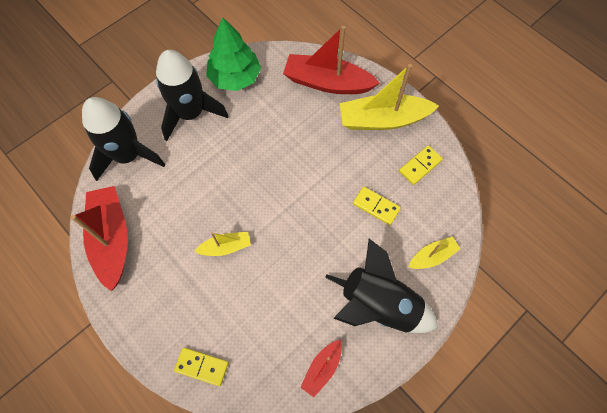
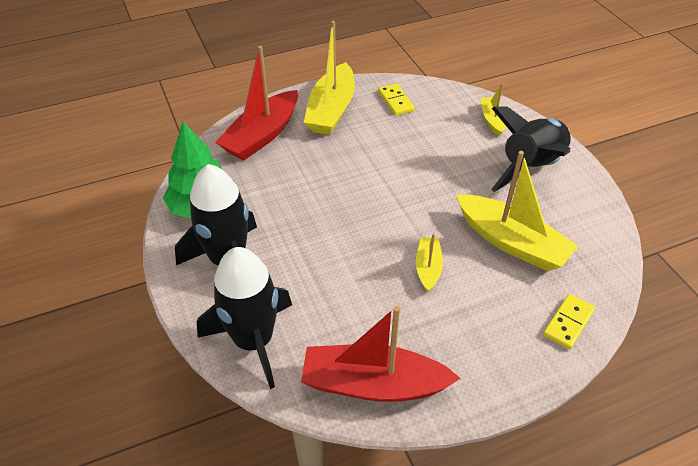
camera: 70 degrees left, 20 degrees down
red boat [300,340,342,397] -> none
yellow domino [353,187,401,225] -> none
none -> yellow boat [456,151,578,271]

